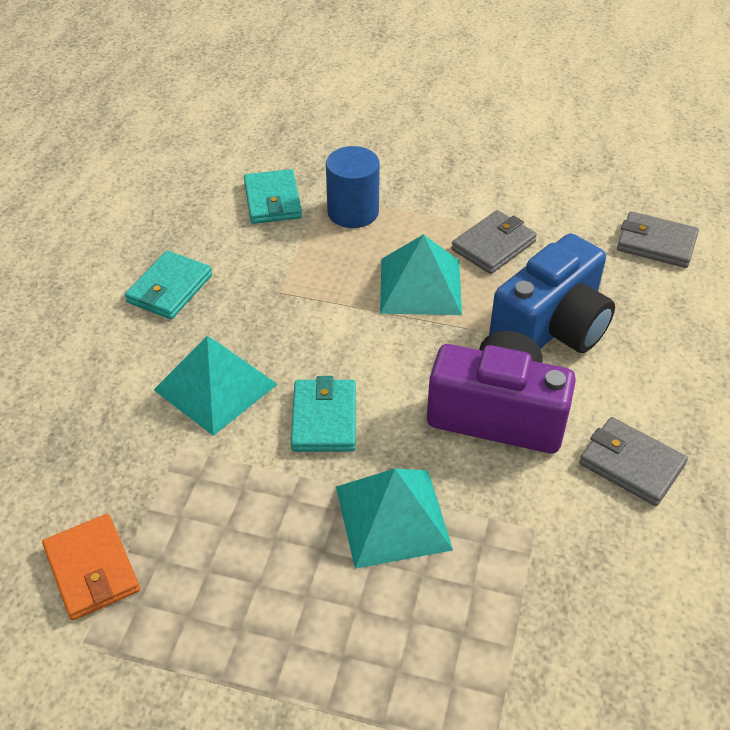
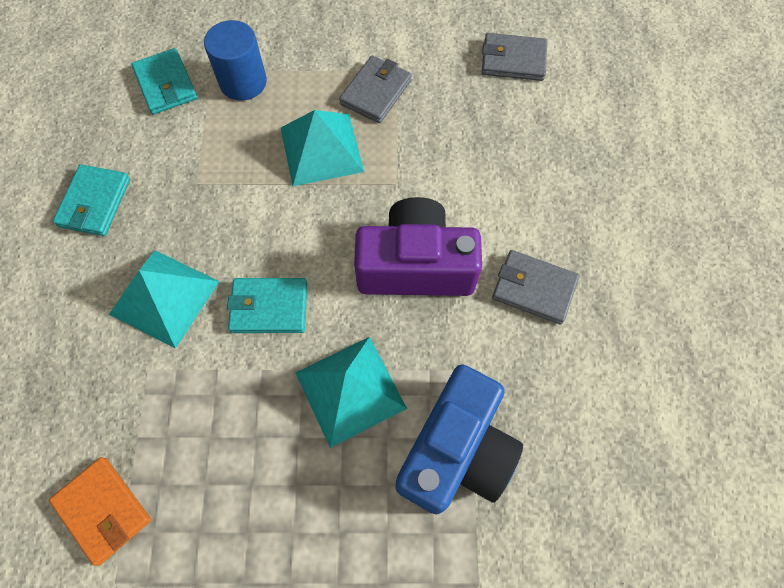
camera: 15 degrees left, 20 degrees up
turquoise wallet [291,376,356,452] -> turquoise wallet turned 75 degrees counterclockwise [227,278,307,333]
blue camera [489,233,615,353] -> blue camera moved to [396,364,523,515]

